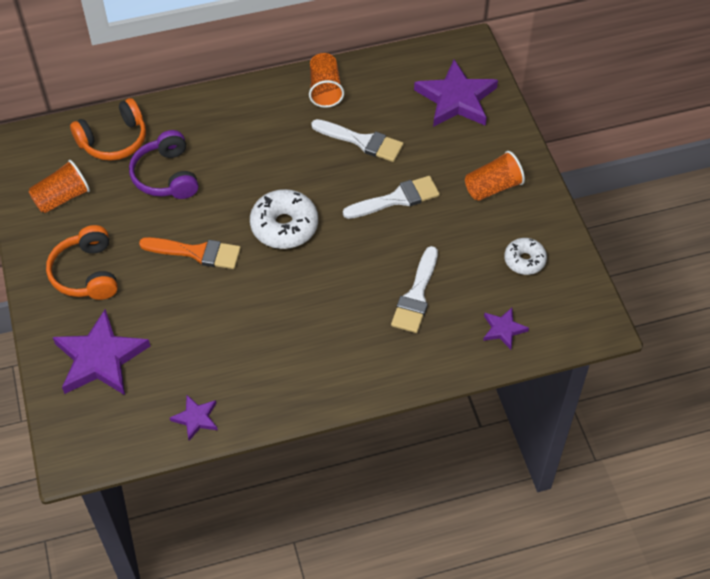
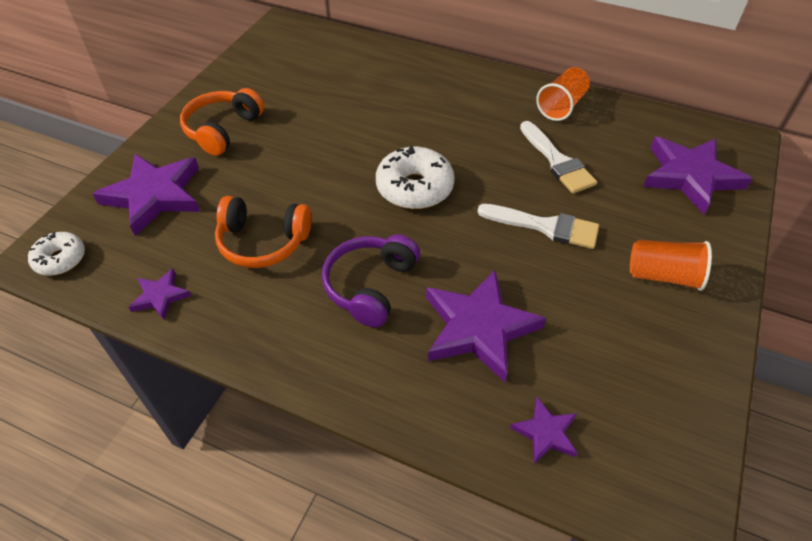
camera: 40 degrees right, 5 degrees down
orange cup [29,160,90,213] -> none
orange headphones [70,98,146,161] -> orange headphones moved to [215,196,312,268]
purple headphones [129,130,199,199] -> purple headphones moved to [322,234,420,327]
orange brush [139,237,241,269] -> none
white brush [391,246,438,333] -> purple star [426,270,546,382]
white donut [504,238,547,275] -> white donut moved to [28,232,85,276]

